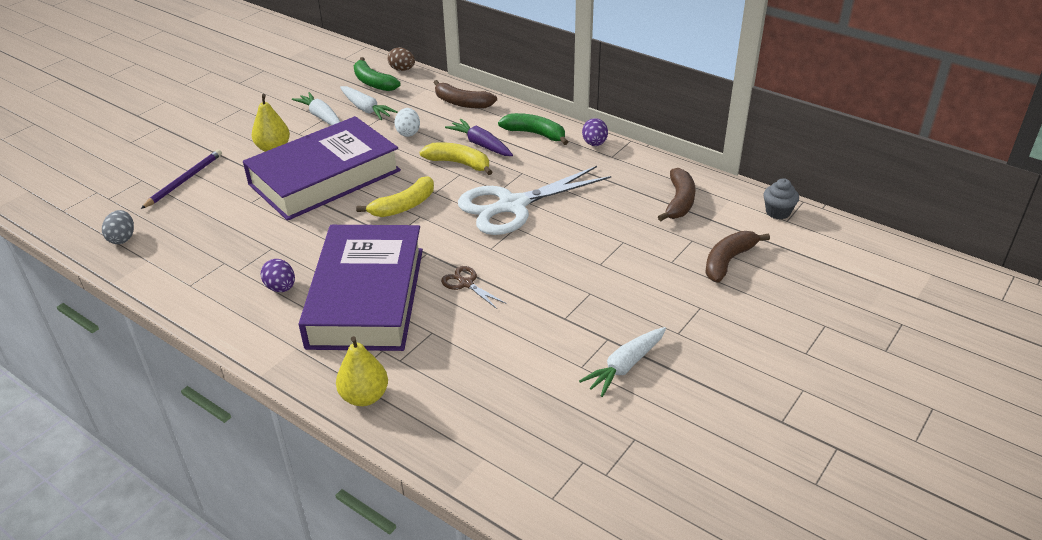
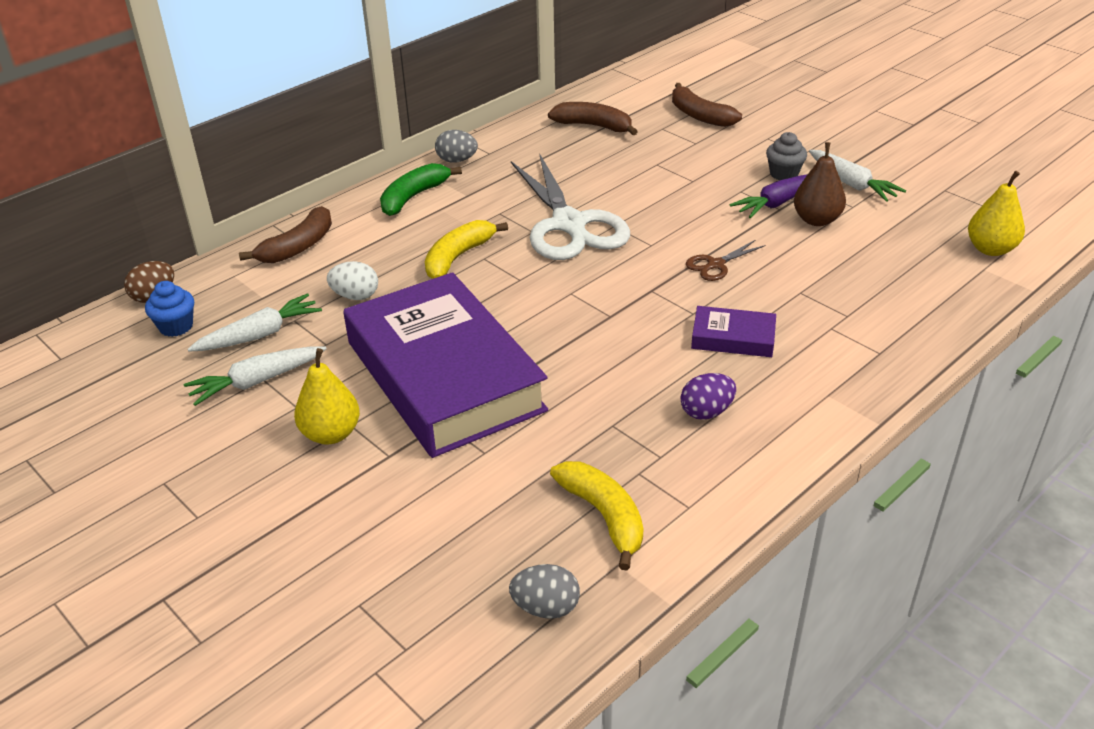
camera: 80 degrees left, 0 degrees up
purple pencil [141,149,222,209] -> none
purple book [299,225,423,351] -> purple book [691,306,776,357], size x0.41
yellow pear [336,336,388,406] -> yellow pear moved to [968,171,1025,256]
green banana [354,57,401,91] -> blue cupcake [145,281,194,337]
yellow banana [356,176,434,217] -> yellow banana moved to [550,461,644,570]
purple carrot [445,119,513,156] -> purple carrot moved to [730,174,808,218]
purple egg [582,118,608,146] -> grey egg [435,130,478,163]
grey cupcake [763,178,799,220] -> grey cupcake moved to [766,132,807,181]
none -> brown pear [794,142,846,226]

